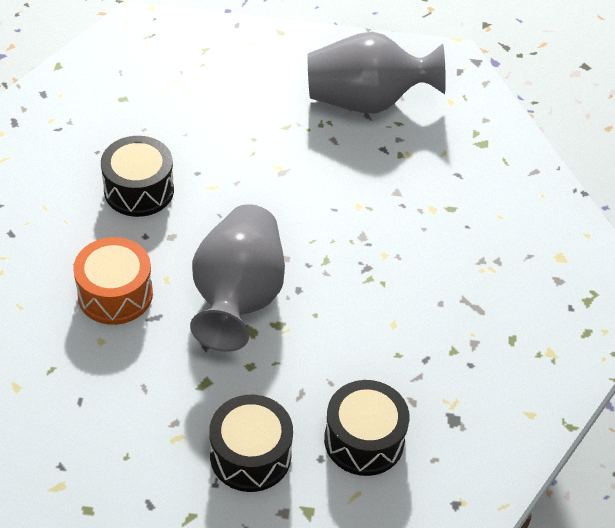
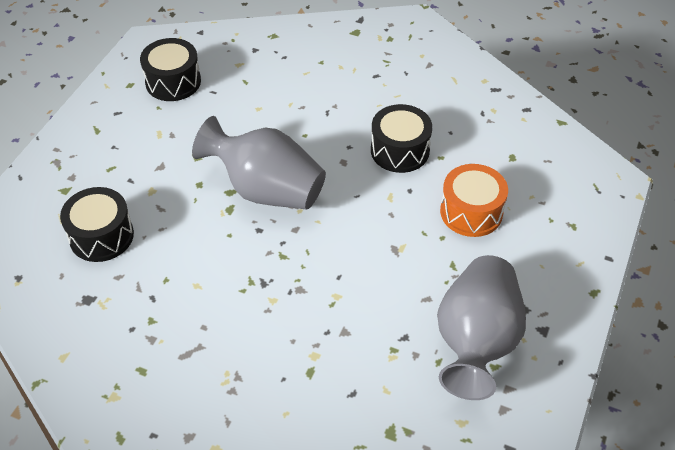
camera: 110 degrees right, 0 degrees up
orange drum [73,237,153,325] -> orange drum moved to [440,164,508,237]
black drum [209,395,293,492] -> black drum moved to [140,38,201,101]

